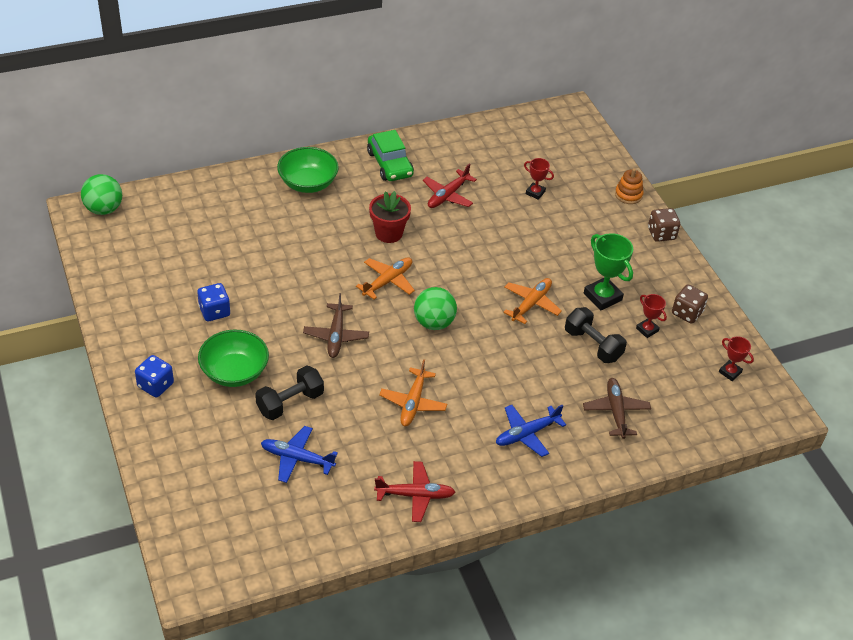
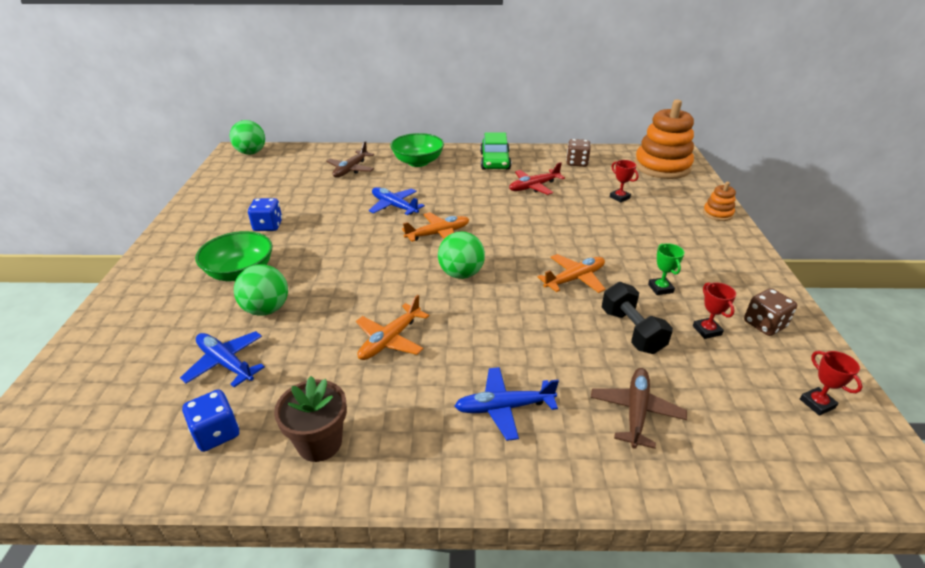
camera: 25 degrees right, 10 degrees down
blue dice [135,355,174,397] -> blue dice moved to [182,390,239,452]
black dumbbell [255,365,324,420] -> green ball [234,264,288,316]
brown plane [303,293,369,358] -> brown plane moved to [326,141,374,178]
red flower pot [369,191,411,243] -> none
red plane [374,461,455,522] -> brown flower pot [274,376,347,462]
green trophy [584,233,633,310] -> green trophy [648,243,684,295], size x0.57
brown dice [648,208,680,242] -> brown dice moved to [566,139,591,167]
none -> blue plane [369,187,425,215]
none -> orange stacking toy [634,99,694,179]

